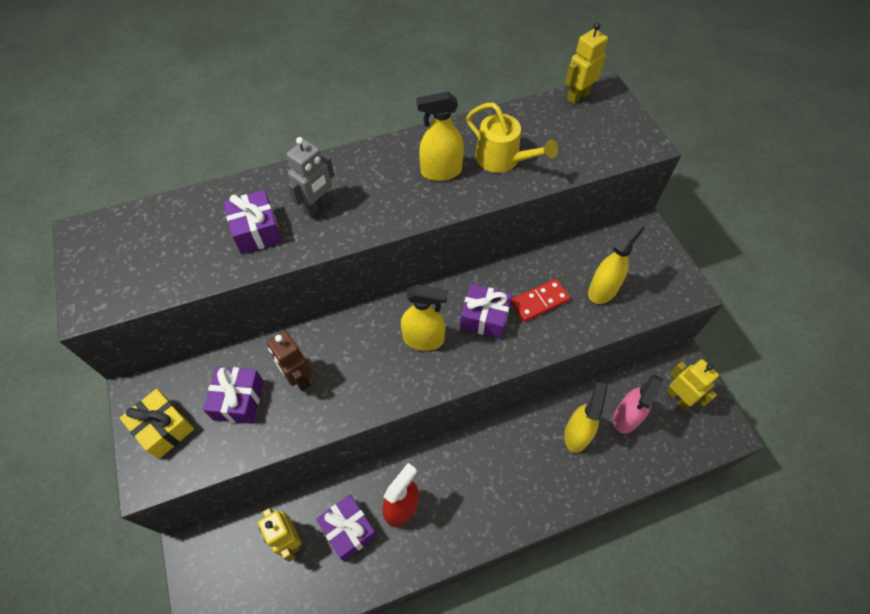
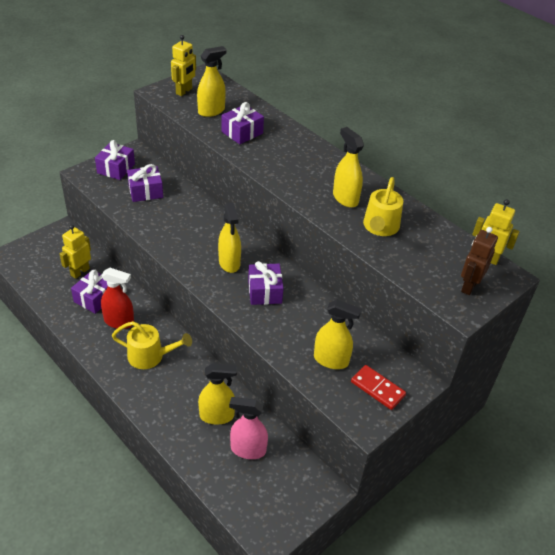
camera: 65 degrees right, 15 degrees down
yellow gift [120,389,194,459] -> purple gift [95,140,135,180]
brown robot [267,331,312,391] -> brown robot moved to [461,227,498,295]
grey robot [286,137,334,217] -> none
red domino [511,279,570,322] -> red domino moved to [351,365,406,410]
yellow robot [666,359,719,410] -> yellow robot moved to [171,35,196,96]
none -> yellow watering can [112,321,192,369]
none -> yellow spray bottle [197,46,227,117]

